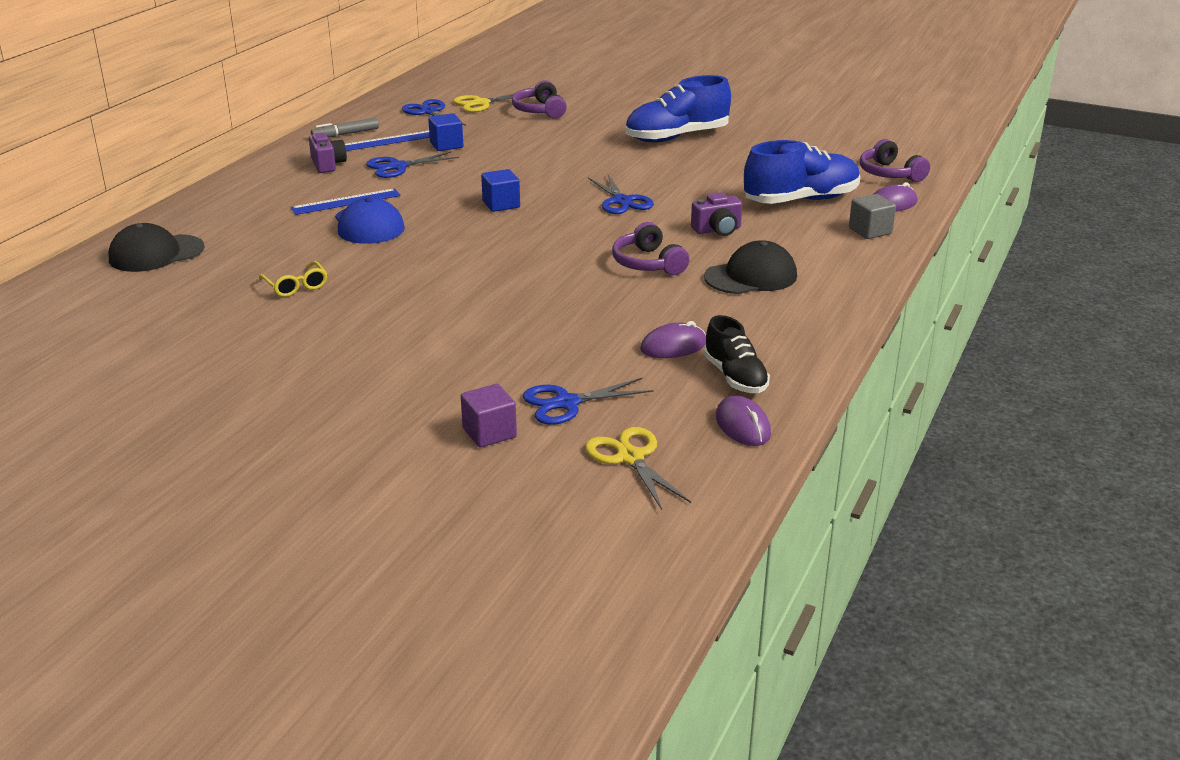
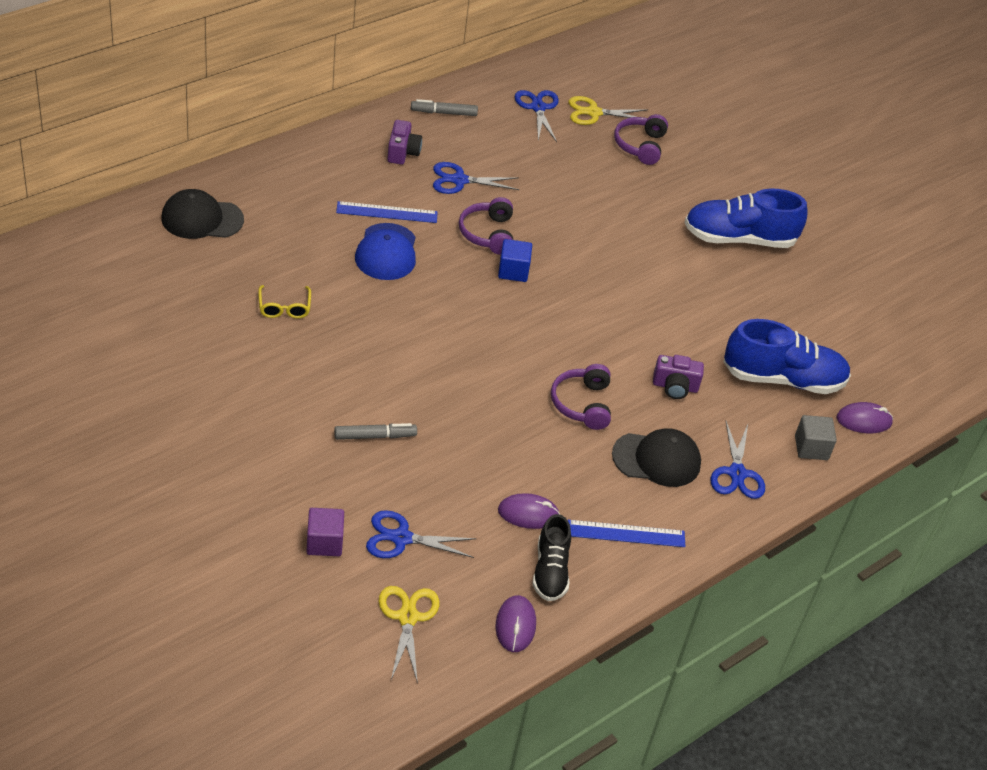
camera: 20 degrees right, 15 degrees up
blue ruler [345,131,430,151] -> blue ruler moved to [568,520,686,547]
blue cube [428,113,463,151] -> none
blue scissors [588,174,654,214] -> blue scissors moved to [711,421,765,499]
purple headphones [860,139,930,182] -> purple headphones moved to [459,197,513,255]
none -> grey marker [334,423,417,440]

